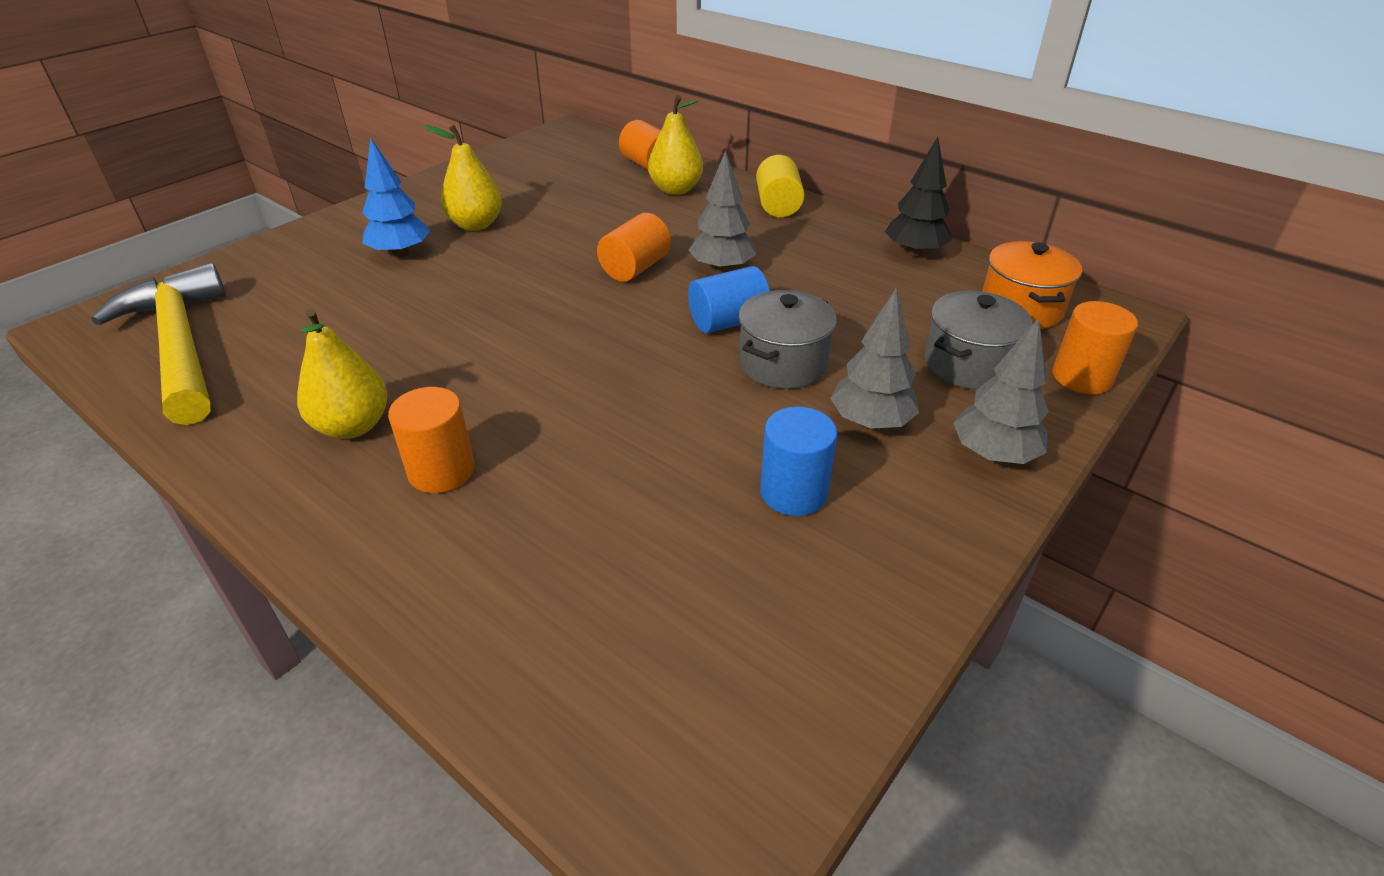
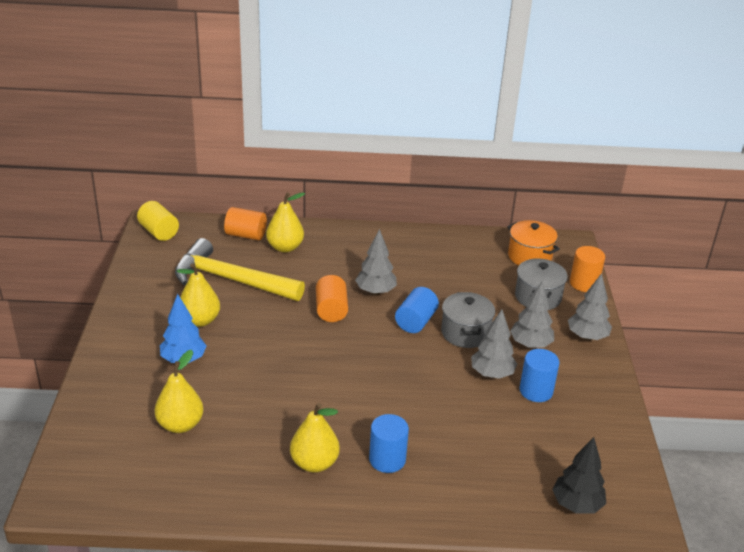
camera: 40 degrees left, 5 degrees down
yellow hammer [91,263,226,425] -> yellow hammer moved to [175,238,305,301]
orange cylinder [388,387,475,493] -> blue cylinder [369,414,409,473]
yellow cylinder [756,155,804,217] -> yellow cylinder moved to [137,201,179,241]
black tree [885,137,952,257] -> black tree moved to [552,437,606,514]
none -> yellow pear [155,350,203,433]
none -> grey tree [471,310,517,379]

